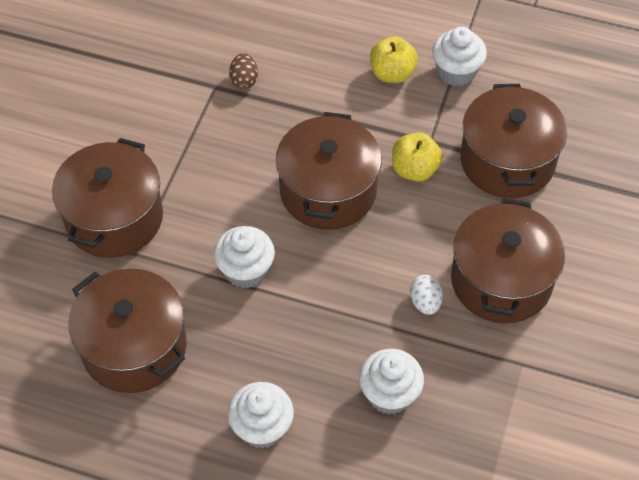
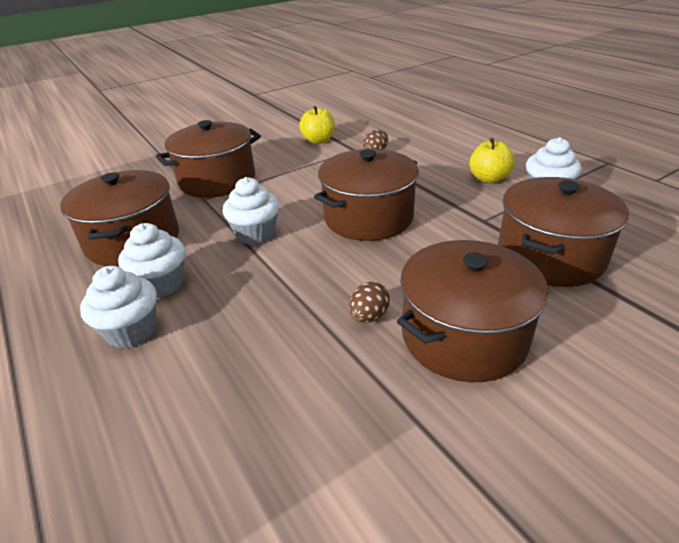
camera: 40 degrees right, 20 degrees down
white cupcake [359,349,424,414] -> white cupcake moved to [118,223,185,298]
yellow apple [392,132,443,182] -> yellow apple moved to [299,106,335,144]
white egg [410,275,443,315] -> brown egg [349,282,390,323]

